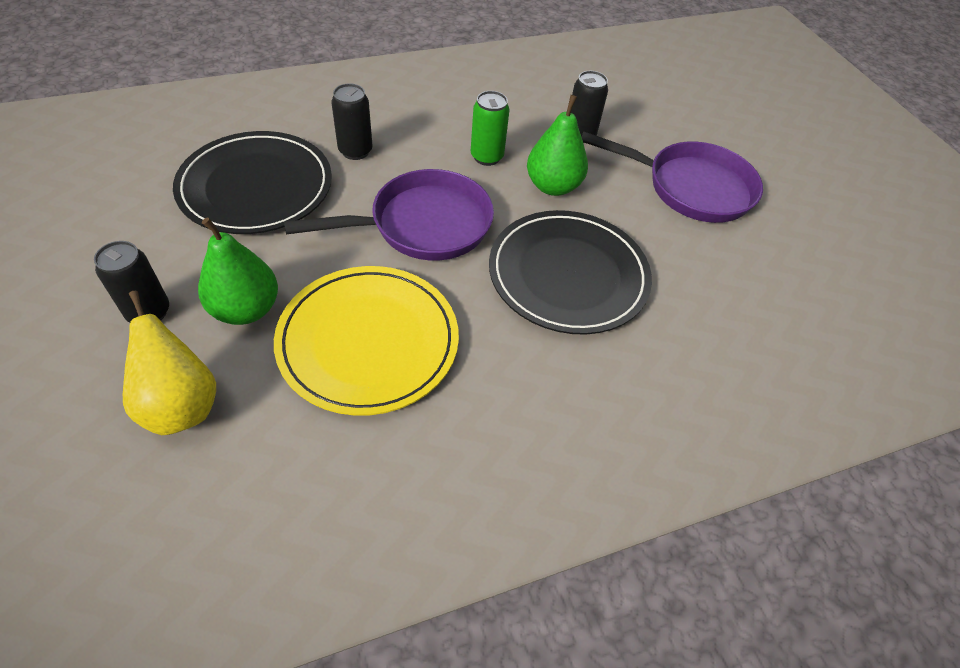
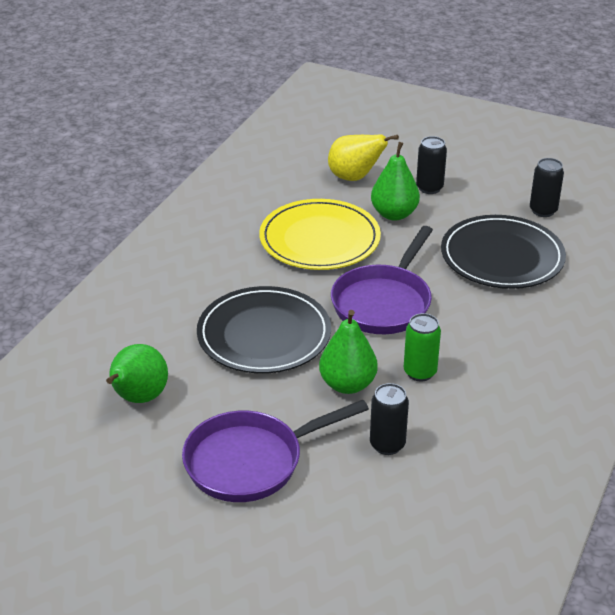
camera: 140 degrees right, 15 degrees down
black can [331,83,372,160] -> black can moved to [530,158,564,217]
none -> green pear [106,344,168,403]

